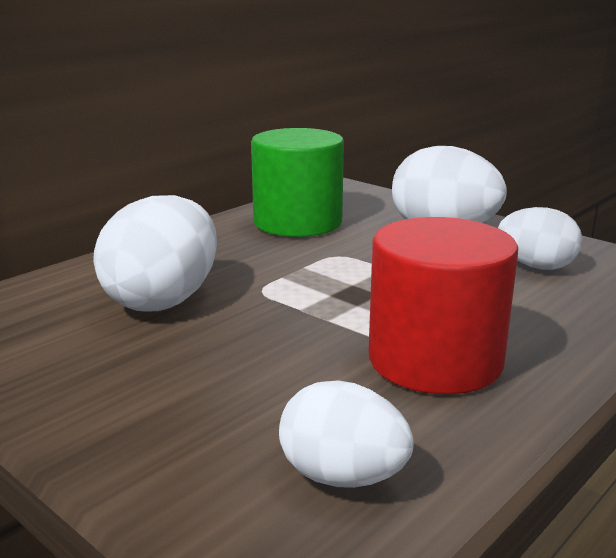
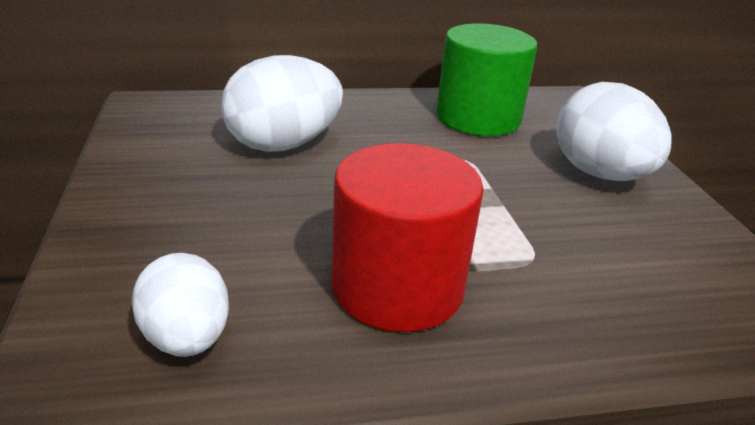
camera: 35 degrees right, 10 degrees up
white egg [498,207,582,270] -> none

